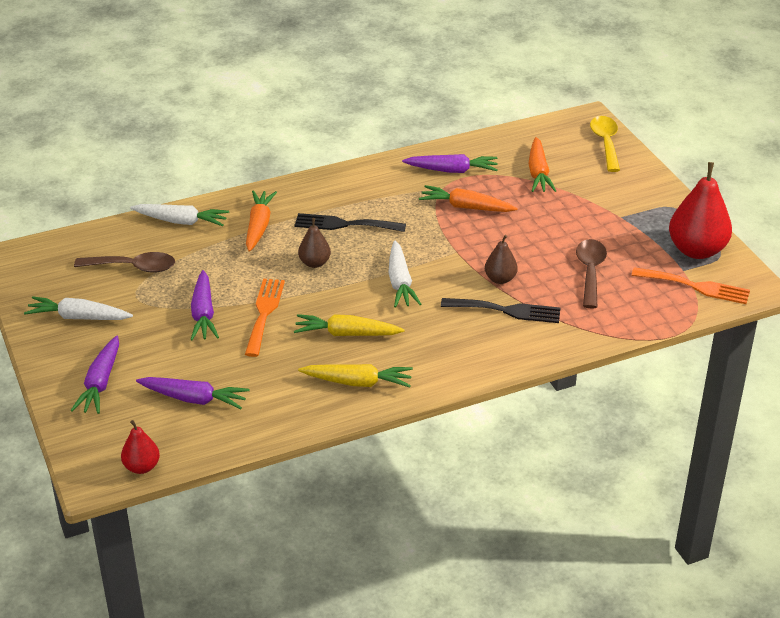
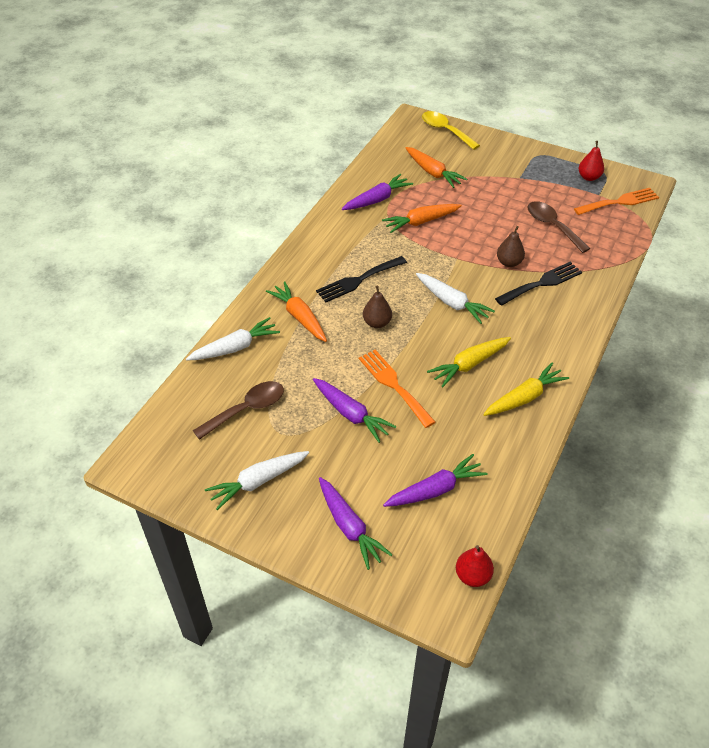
camera: 40 degrees left, 10 degrees up
red pear [669,162,732,259] -> red pear [579,141,604,181], size x0.52

